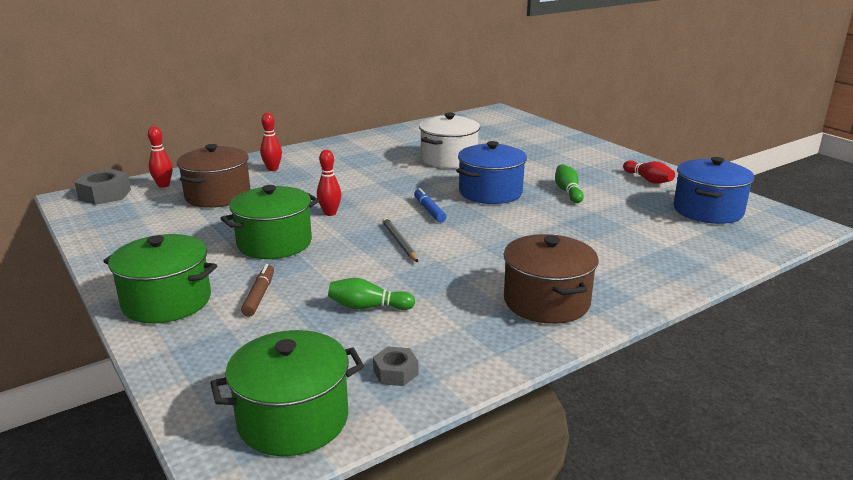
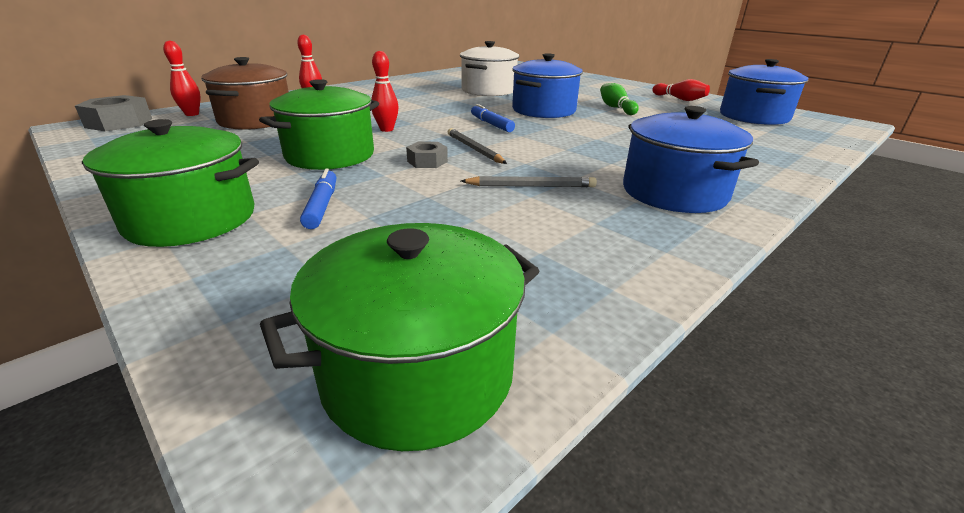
camera: 10 degrees left, 5 degrees up
brown marker [241,264,274,317] -> blue marker [300,168,336,229]
green bowling pin [328,278,415,310] -> none
grey nut [373,347,418,386] -> grey nut moved to [406,142,448,168]
brown pot [504,234,598,324] -> blue pot [623,106,759,213]
none -> grey pencil [461,176,597,187]

